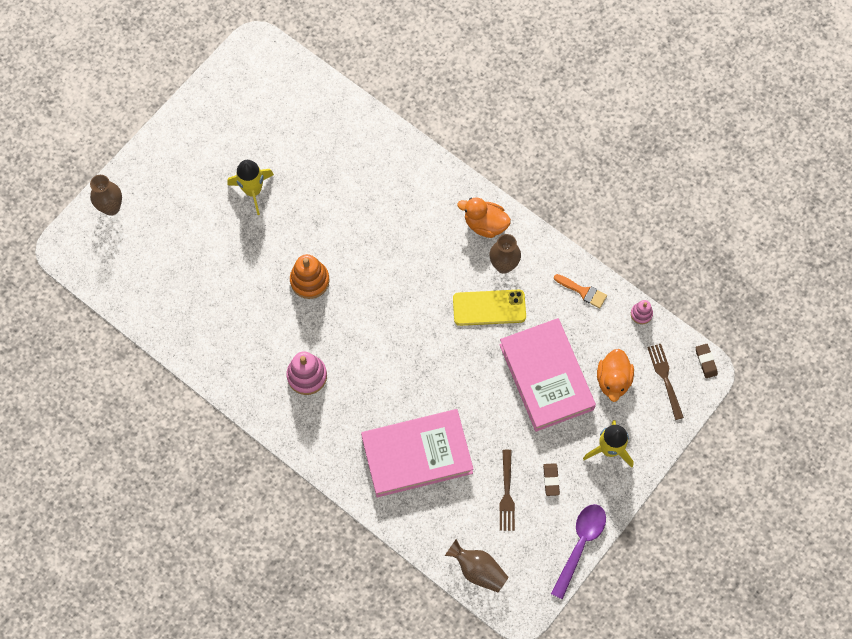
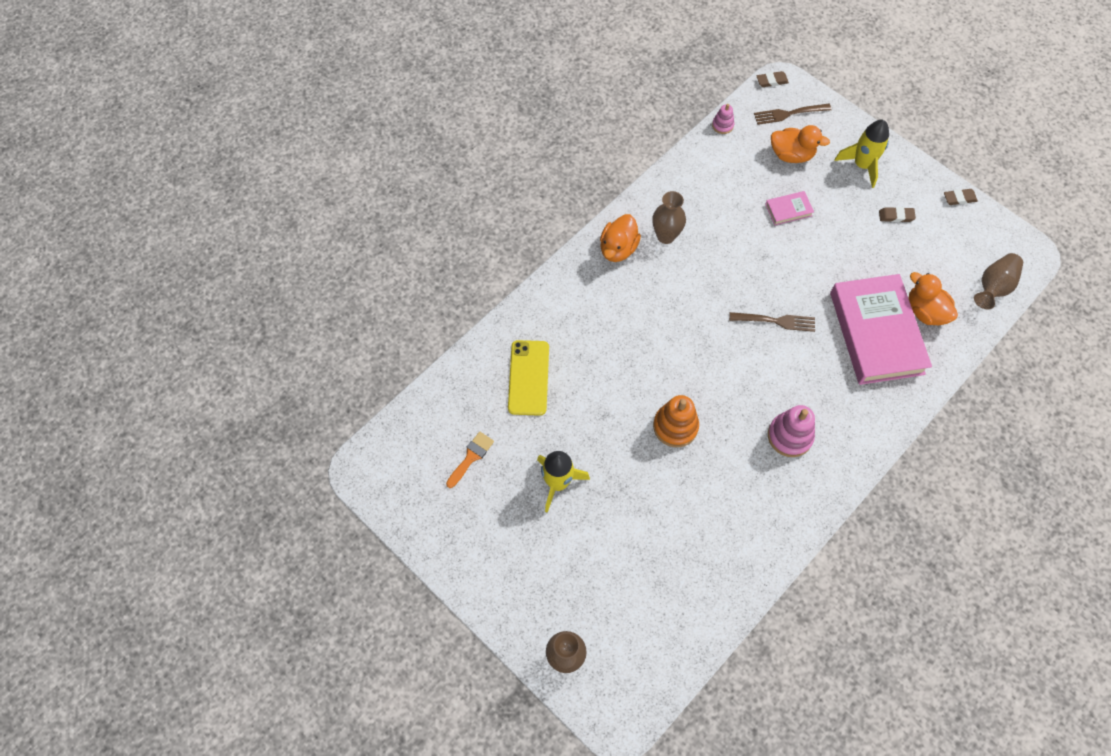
camera: 85 degrees left, 5 degrees down
yellow phone [453,290,526,326] -> yellow phone moved to [508,340,549,416]
pink book [499,318,596,432] -> pink book [765,191,814,225], size x0.41
brown fork [500,450,515,531] -> brown fork moved to [729,312,815,332]
purple spoon [551,504,606,600] -> brown eraser [944,189,978,205]
orange brush [554,274,607,308] -> orange brush moved to [446,432,494,488]
none -> orange duck [908,272,958,325]

